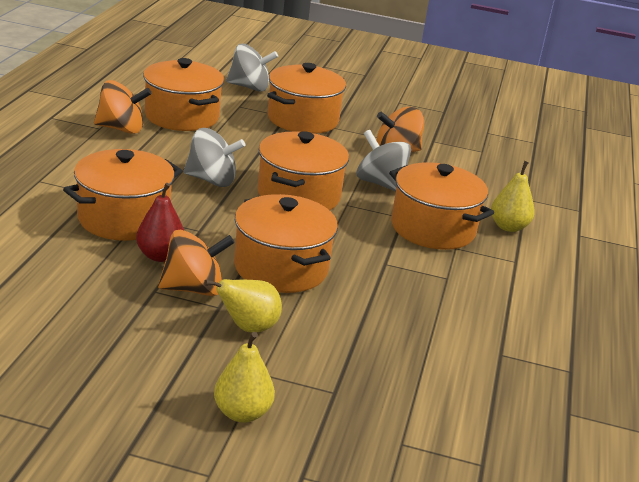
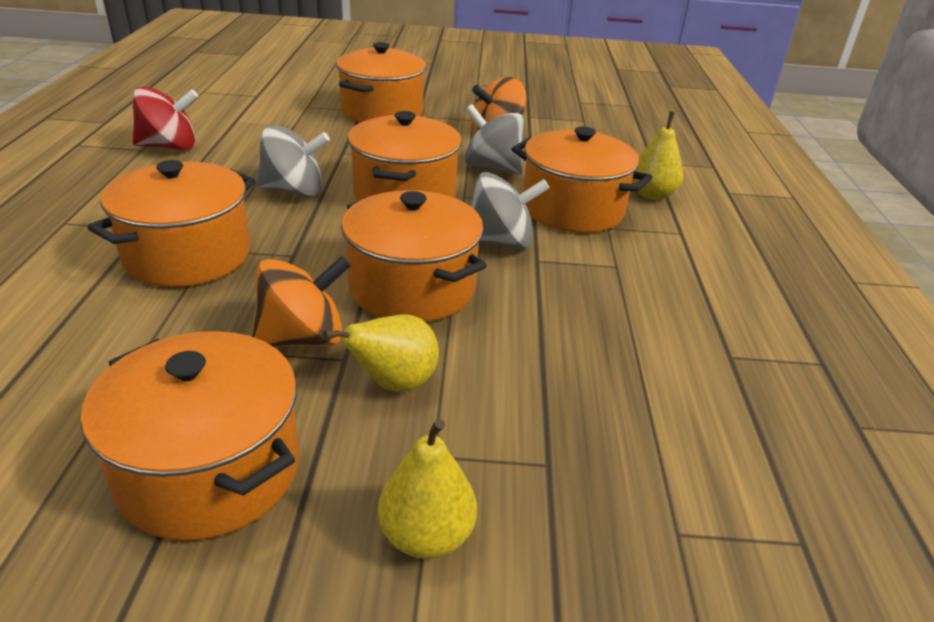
camera: 10 degrees left, 5 degrees up
orange spinning top [94,80,152,134] -> red spinning top [132,86,198,150]
red pear [136,183,184,262] -> none
orange pot [143,58,224,131] -> orange pot moved to [81,331,299,541]
grey spinning top [226,44,278,92] -> grey spinning top moved to [471,172,549,249]

